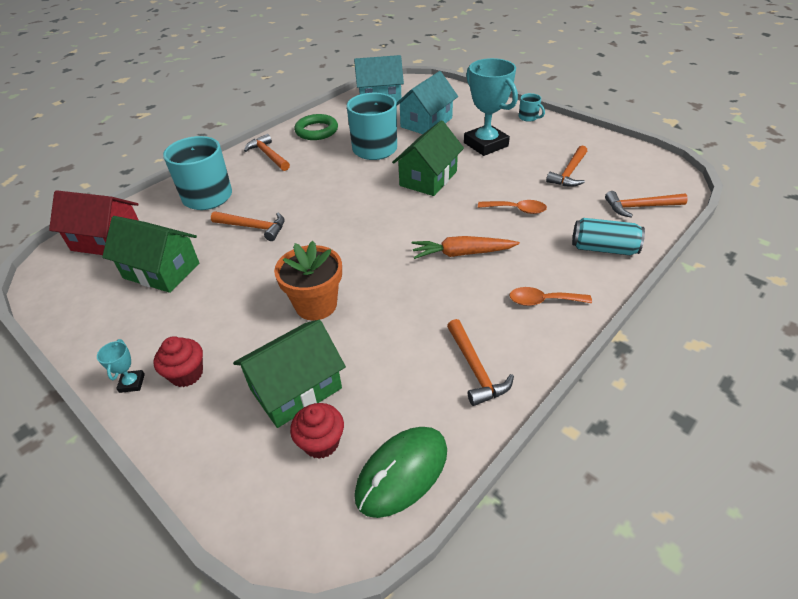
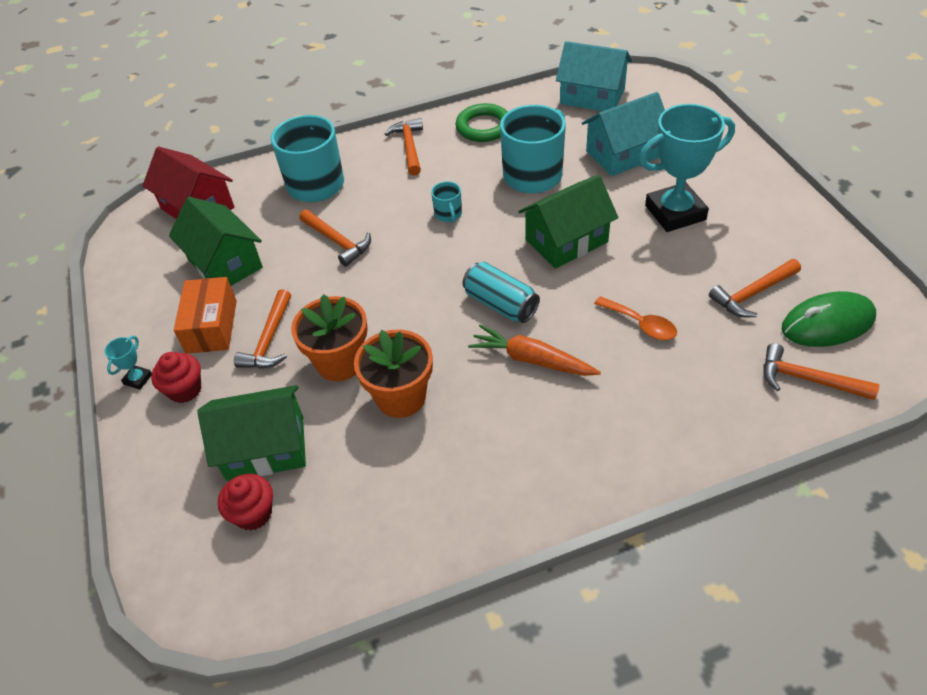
camera: 30 degrees right, 5 degrees up
green mouse [354,427,447,518] -> green mouse moved to [782,291,876,347]
orange hammer [447,319,514,406] -> orange hammer moved to [234,289,291,368]
turquoise trophy [464,58,518,156] -> turquoise trophy turned 75 degrees clockwise [639,104,735,232]
orange spoon [509,287,592,306] -> none
turquoise mug [519,93,545,122] -> turquoise mug moved to [431,181,462,223]
turquoise can [572,218,645,255] -> turquoise can moved to [463,262,540,323]
none -> orange box [174,277,237,354]
none -> orange flower pot [354,330,433,418]

